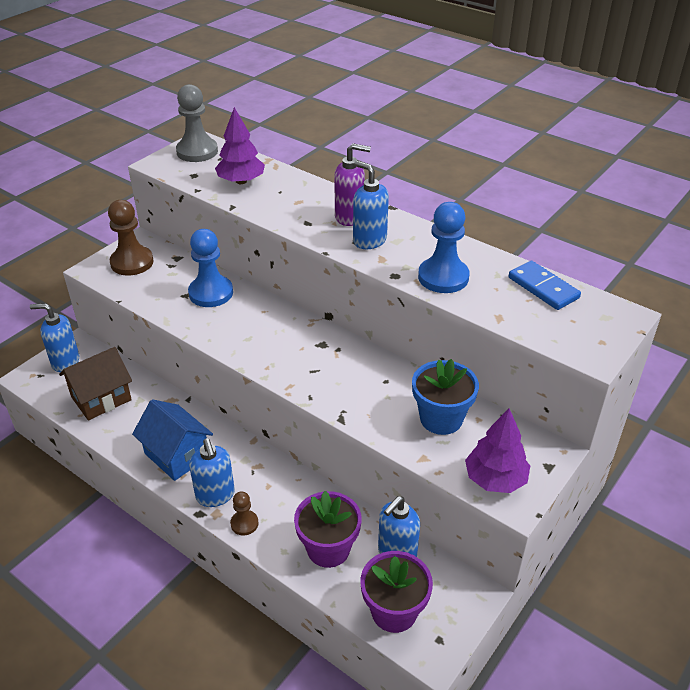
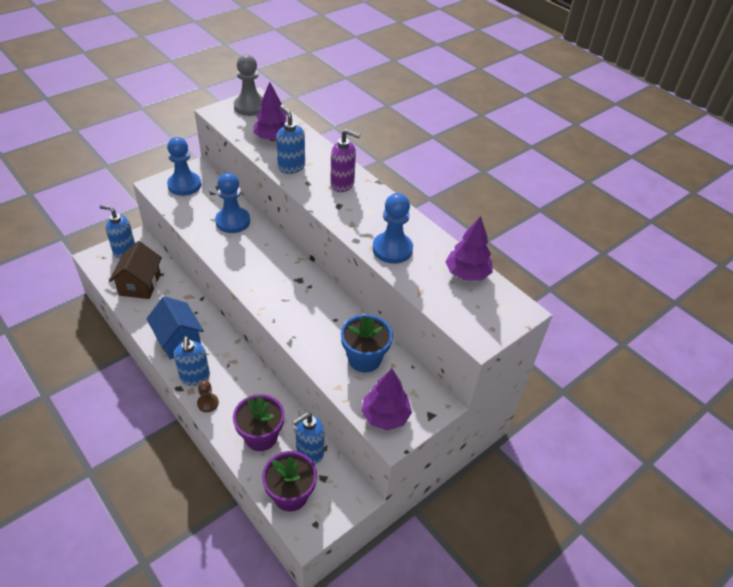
camera: 10 degrees right, 5 degrees up
brown house [59,347,132,420] -> brown house turned 60 degrees counterclockwise [109,241,162,299]
brown pawn [108,200,154,276] -> blue pawn [167,137,201,196]
blue soap dispenser [353,161,389,249] -> blue soap dispenser moved to [276,106,305,174]
blue domino [509,261,581,310] -> purple tree [445,216,493,281]

